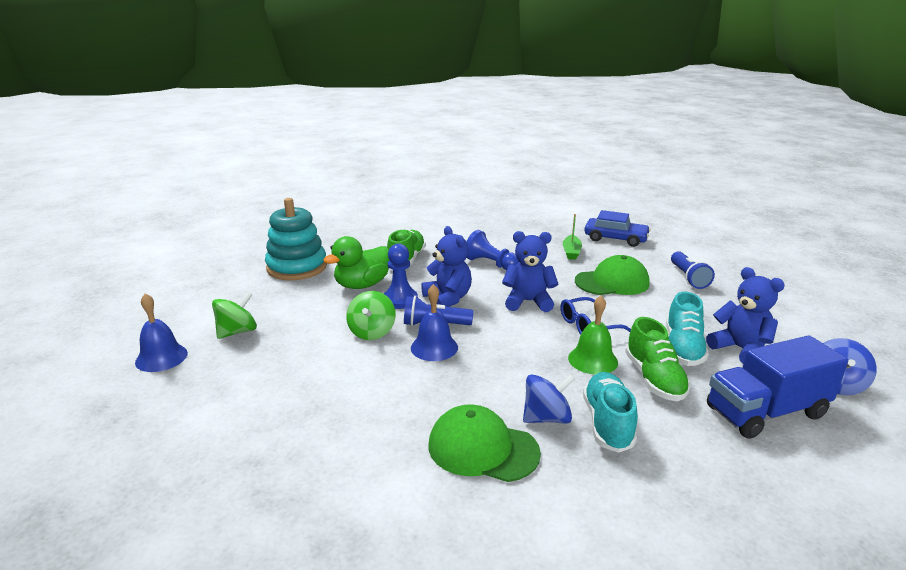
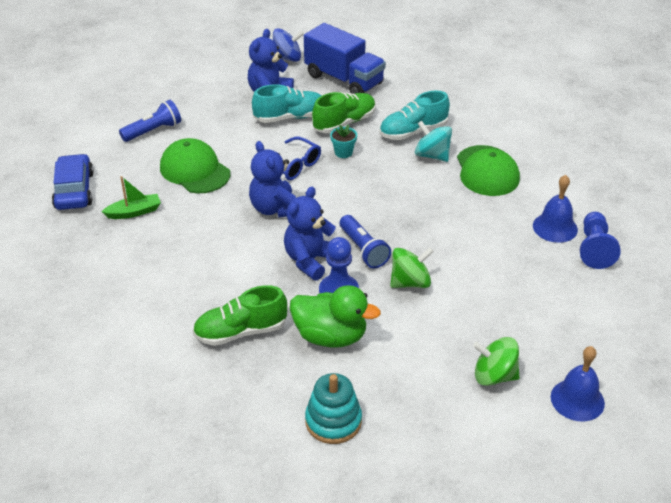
camera: 120 degrees left, 15 degrees up
turquoise stacking toy [265,198,327,280] -> turquoise stacking toy [305,373,362,444], size x0.66
blue bell [411,284,458,361] -> blue bell moved to [533,175,578,243]
blue pawn [466,230,519,270] -> blue pawn moved to [580,212,621,269]
blue spinning top [523,374,575,424] -> turquoise spinning top [415,121,452,162]
green bell [568,296,618,375] -> turquoise flower pot [330,124,357,158]

